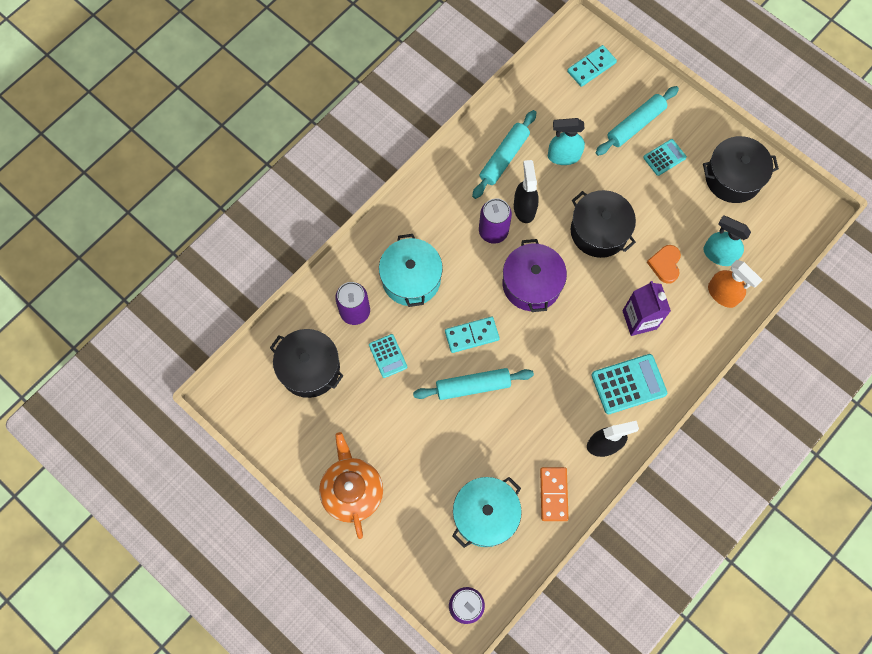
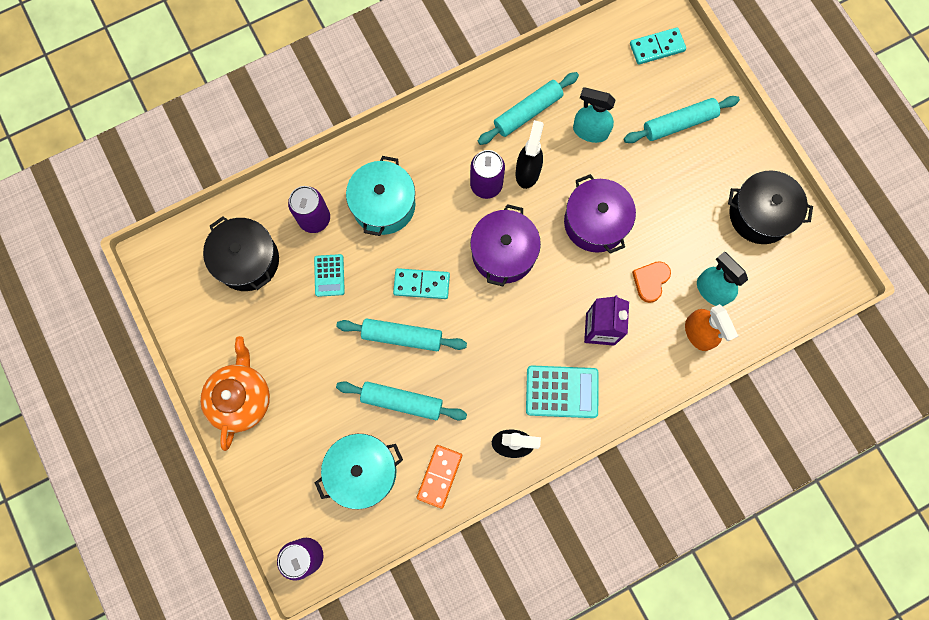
camera: 20 degrees right, 5 degrees up
black pot [571,190,636,258] -> purple pot [564,174,636,254]
turquoise calculator [643,139,687,176] -> none
none -> turquoise rolling pin [336,381,467,420]

